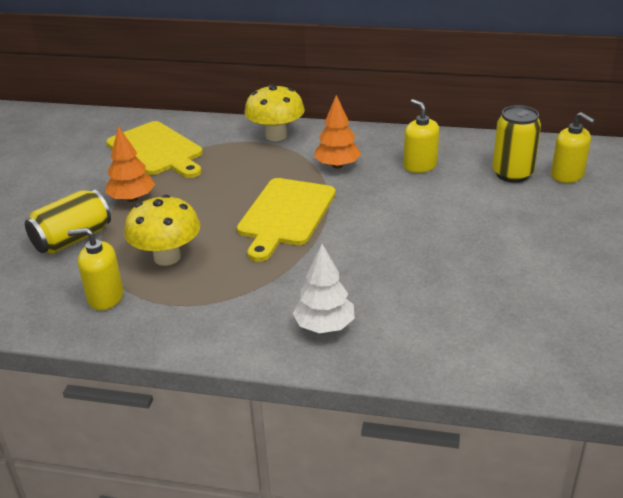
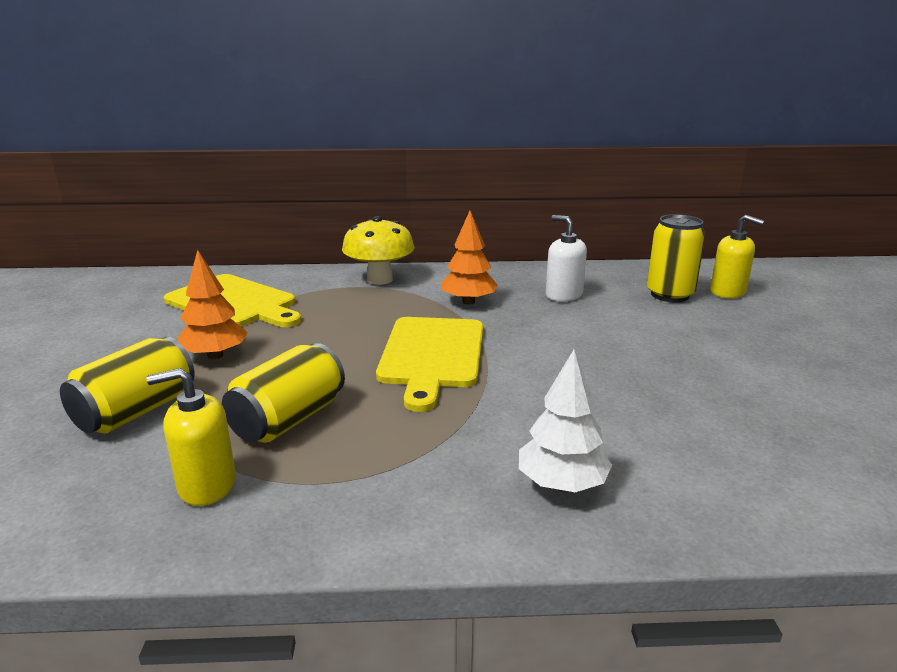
camera: 15 degrees left, 10 degrees down
yellow mushroom [124,195,200,266] -> yellow can [222,343,345,443]
yellow soap dispenser [404,99,439,173] -> white soap dispenser [546,215,587,302]

